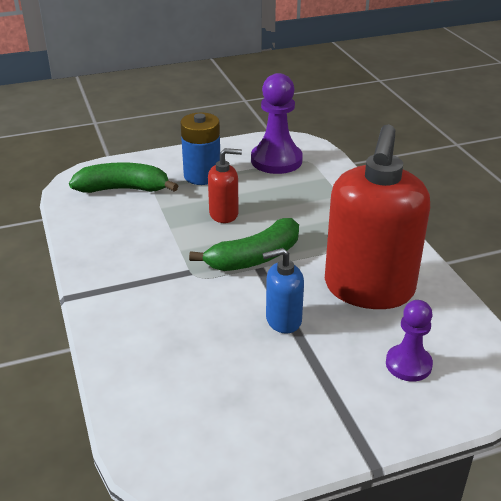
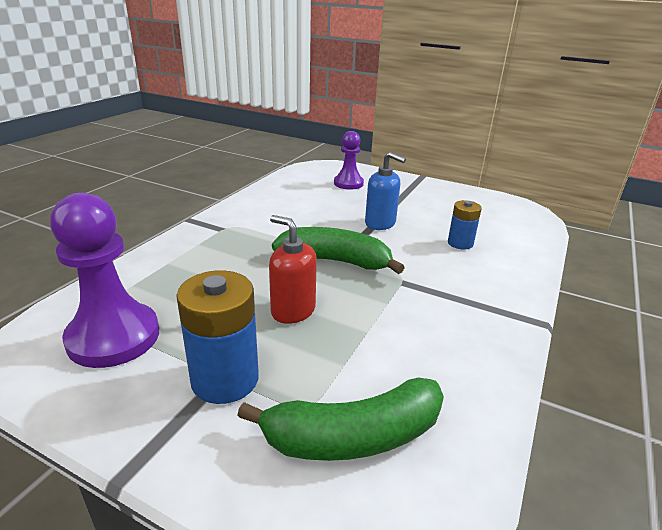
camera: 135 degrees left, 5 degrees down
green banana [69,162,178,193] -> green banana turned 60 degrees counterclockwise [237,377,444,461]
red soap dispenser [325,124,430,309] -> none
none -> blue battery [448,200,482,250]

